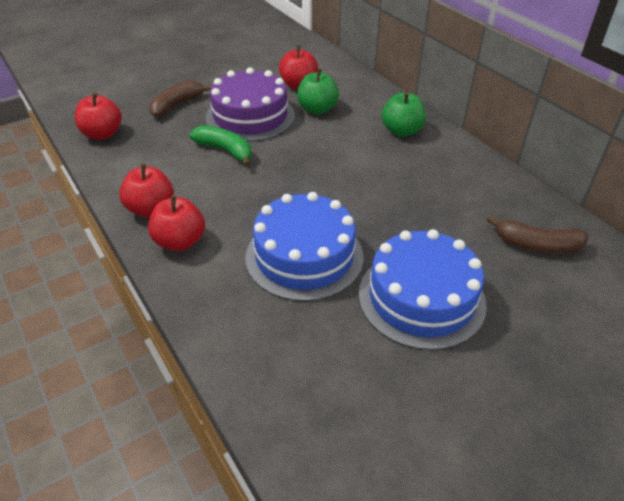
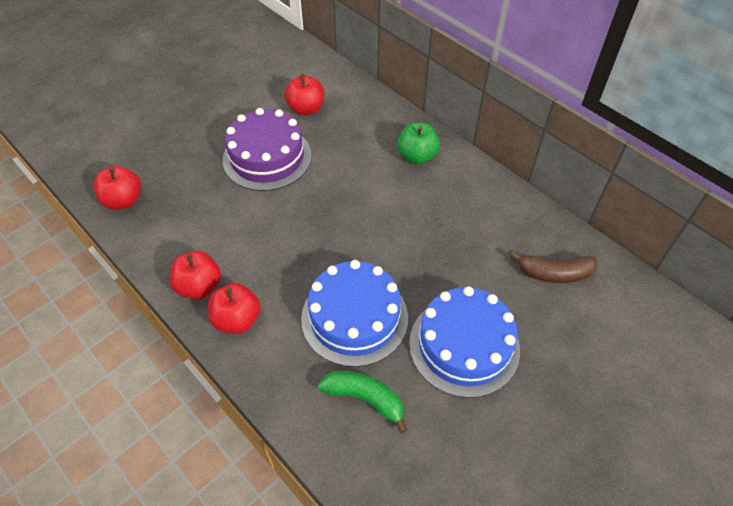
camera: 10 degrees left, 10 degrees up
brown banana [149,80,212,118] -> none
green banana [189,125,252,167] -> green banana moved to [318,371,408,433]
green apple [297,68,339,114] -> none

